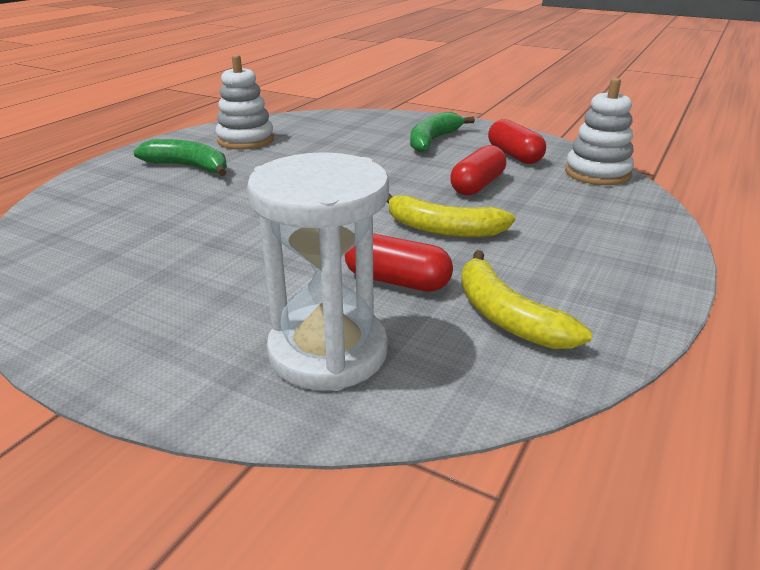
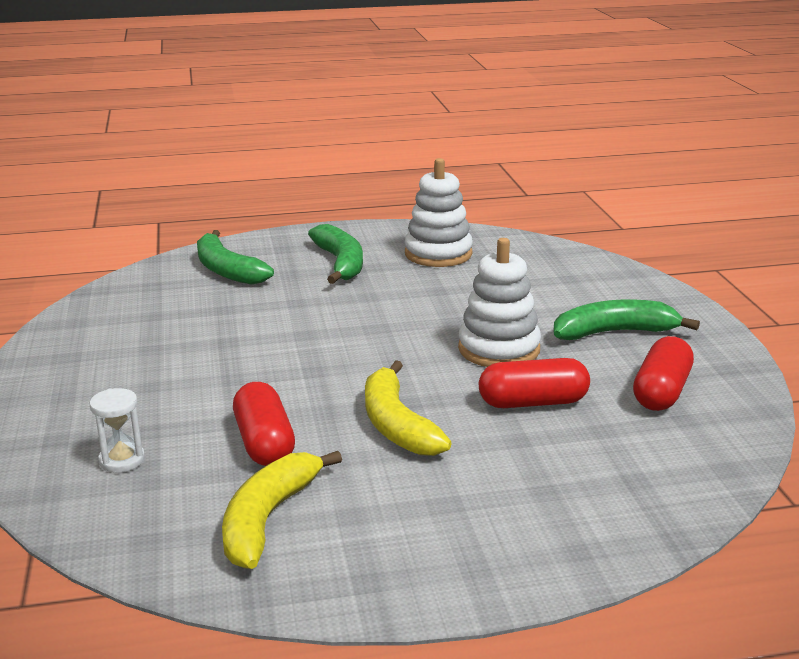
camera: 50 degrees right, 5 degrees down
white hourglass [247,152,389,391] -> white hourglass [90,388,145,473], size x0.41
white stacking toy [565,78,634,185] -> white stacking toy moved to [458,238,541,367]
none -> green banana [197,230,274,285]

